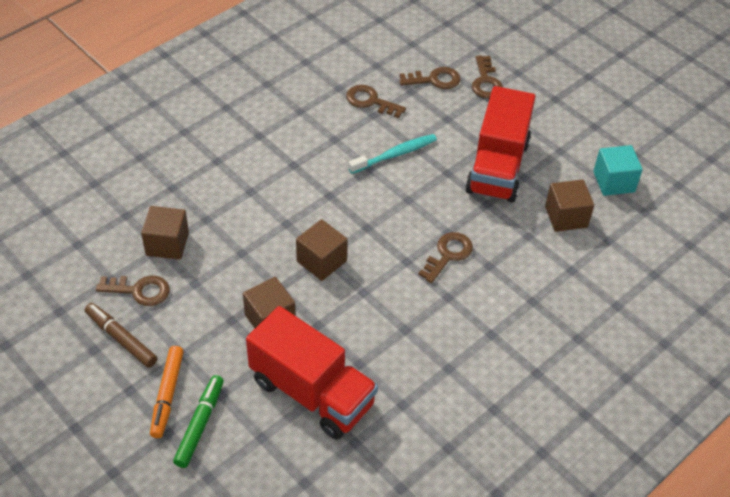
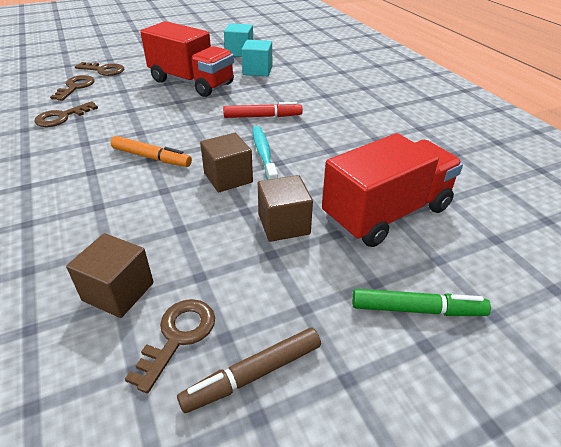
camera: 70 degrees left, 10 degrees down
orange marker [150,346,184,438] -> orange marker moved to [110,136,192,167]
green marker [173,375,224,468] -> green marker turned 150 degrees clockwise [352,289,491,316]
turquoise toothbrush [348,134,437,174] -> turquoise toothbrush moved to [252,126,278,180]
brown key [418,232,473,283] -> red marker [223,102,303,118]
brown cube [545,179,594,232] -> turquoise cube [241,40,272,76]

